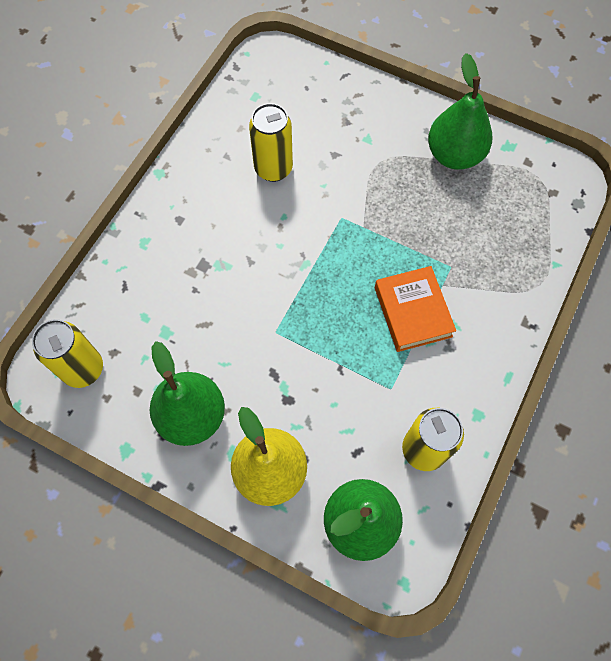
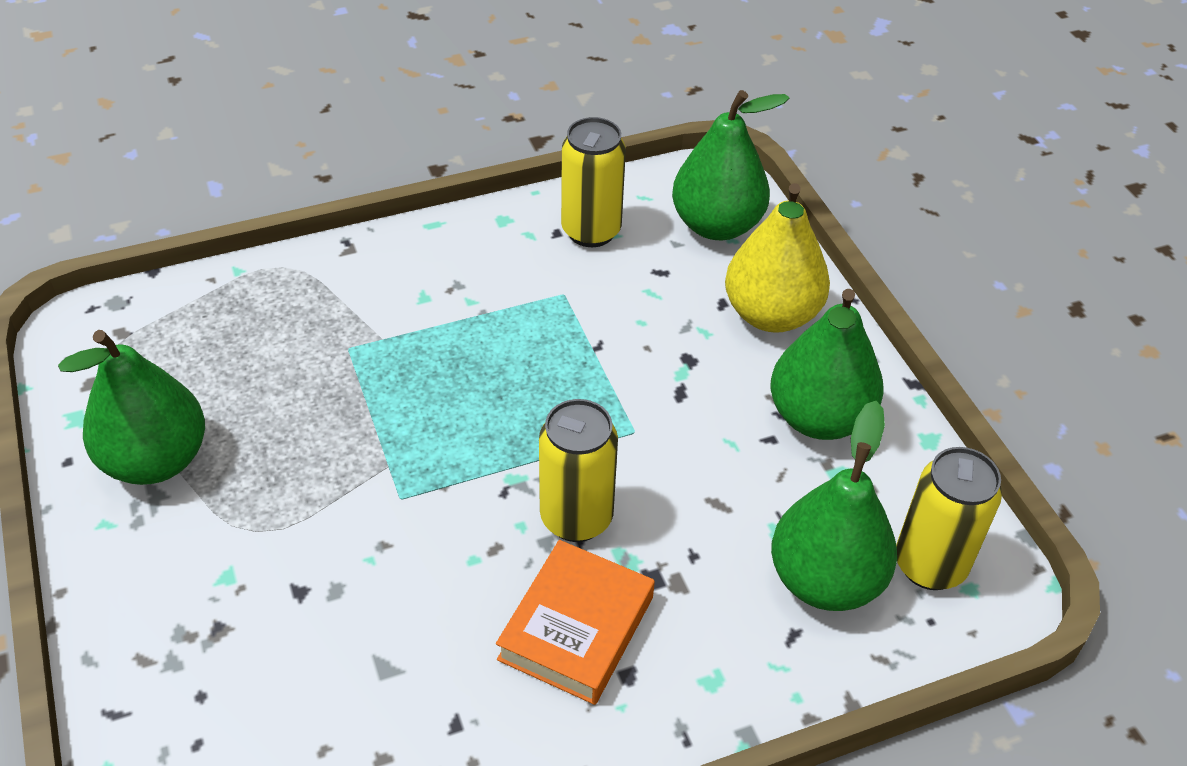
camera: 140 degrees left, 20 degrees down
yellow can [249,103,293,182] -> yellow can moved to [539,399,618,542]
orange book [375,266,456,352] -> orange book moved to [496,540,655,705]
none -> green pear [771,401,897,611]

